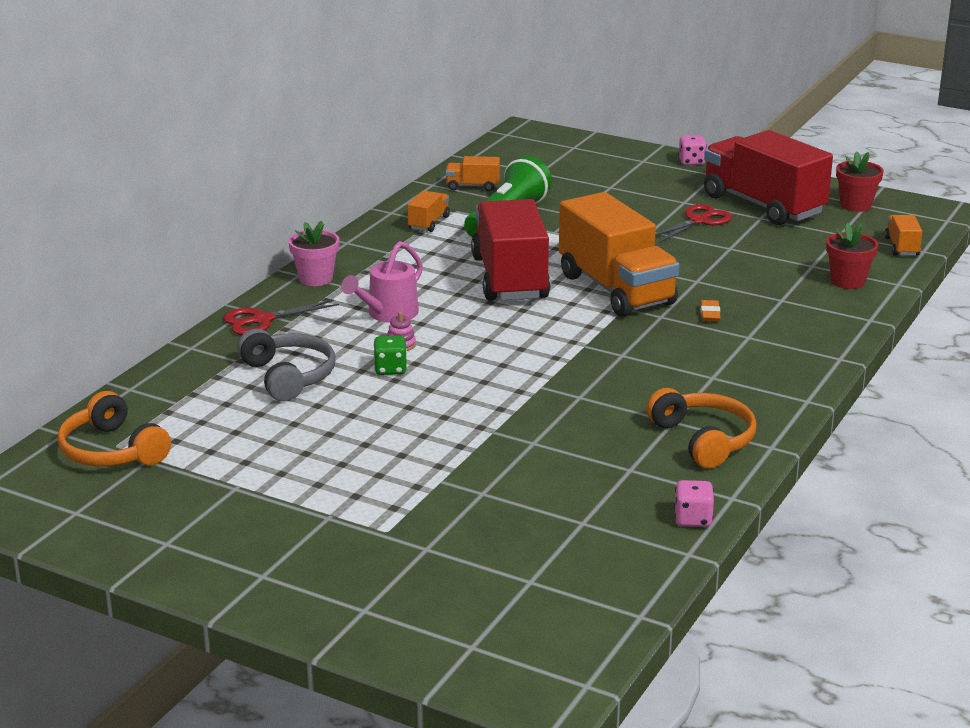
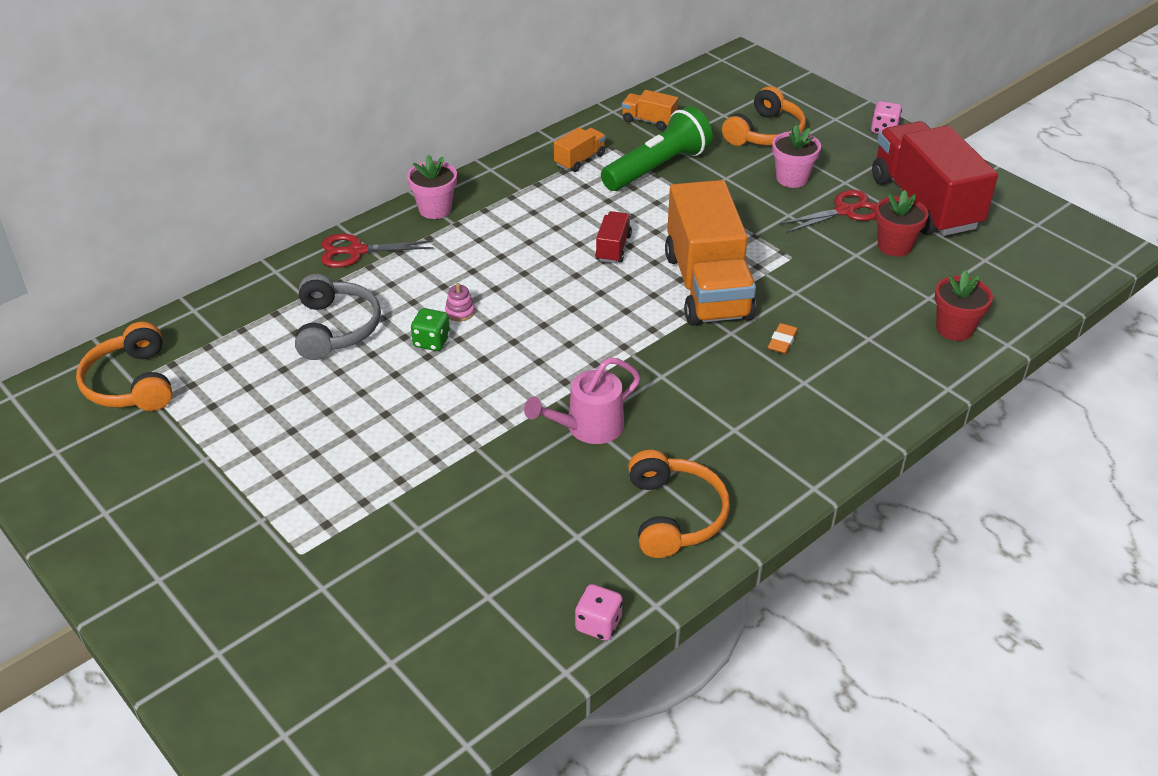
camera: 20 degrees right, 15 degrees up
pink watering can [341,241,423,323] -> pink watering can moved to [524,358,640,444]
red truck [471,199,551,301] -> red truck [595,211,632,263], size x0.43
red flower pot [836,151,884,212] -> red flower pot moved to [875,190,928,257]
orange truck [885,215,922,256] -> none
none -> orange headphones [722,86,806,146]
none -> pink flower pot [772,124,821,188]

